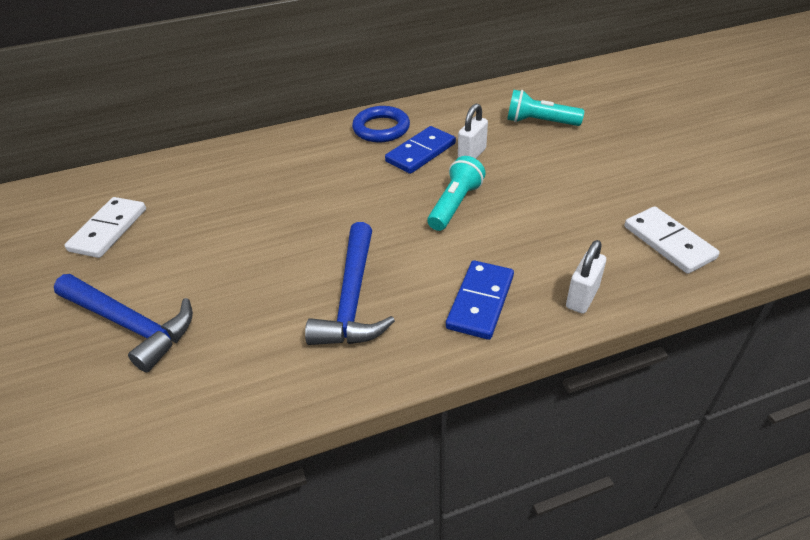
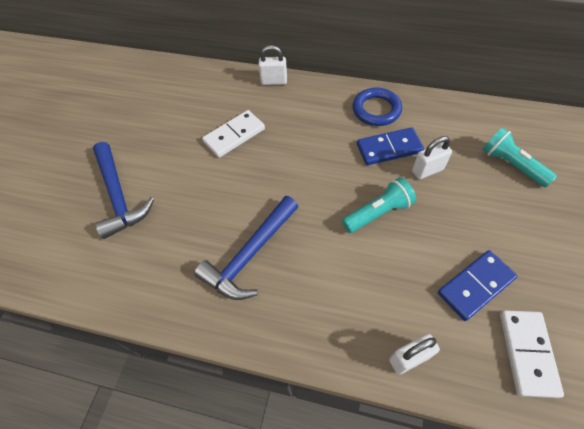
camera: 35 degrees right, 15 degrees up
white domino [64,197,146,258] -> white domino moved to [202,110,265,158]
blue domino [446,261,514,340] -> blue domino moved to [438,250,517,321]
none -> white padlock [258,45,287,85]

